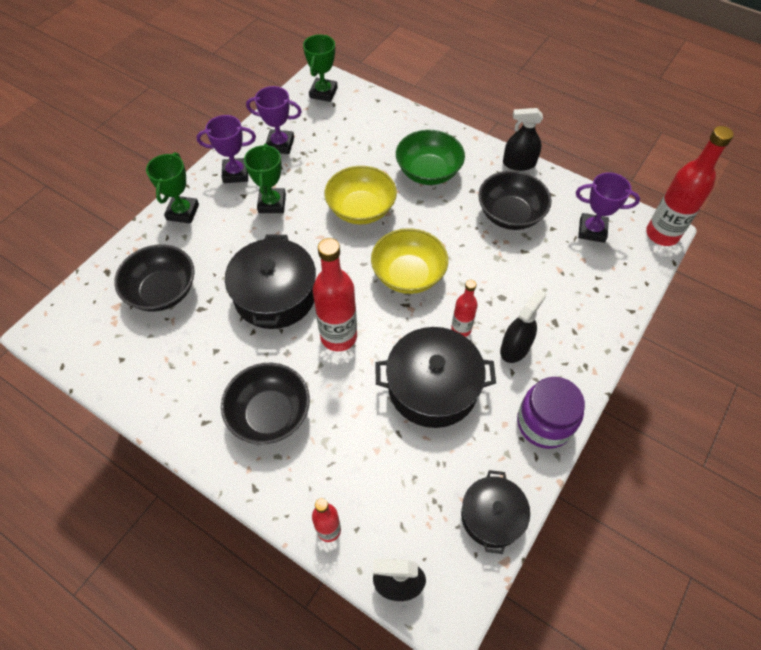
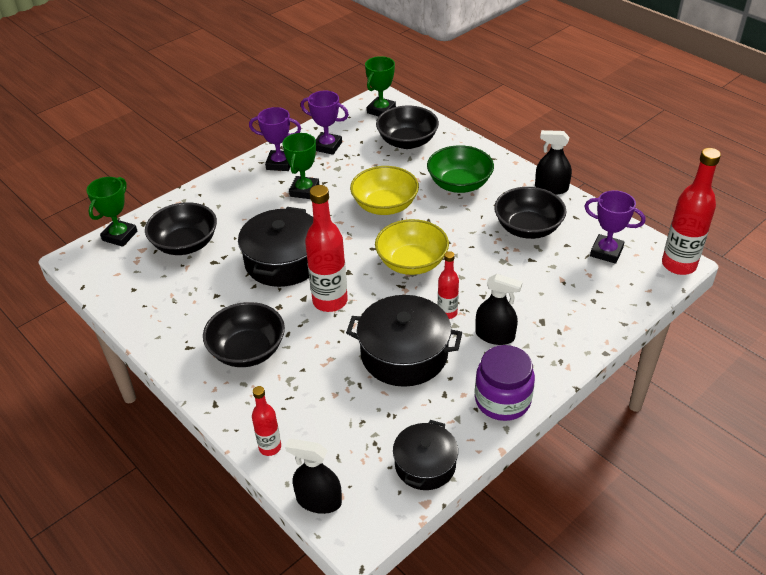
camera: 15 degrees right, 15 degrees down
green trophy [146,152,199,224] -> green trophy moved to [86,177,138,247]
black spray bottle [500,289,546,363] -> black spray bottle turned 60 degrees clockwise [476,274,522,345]
none -> black bowl [376,106,439,149]

